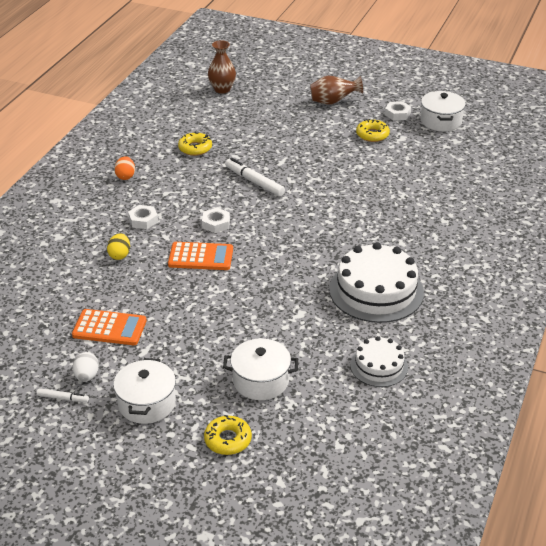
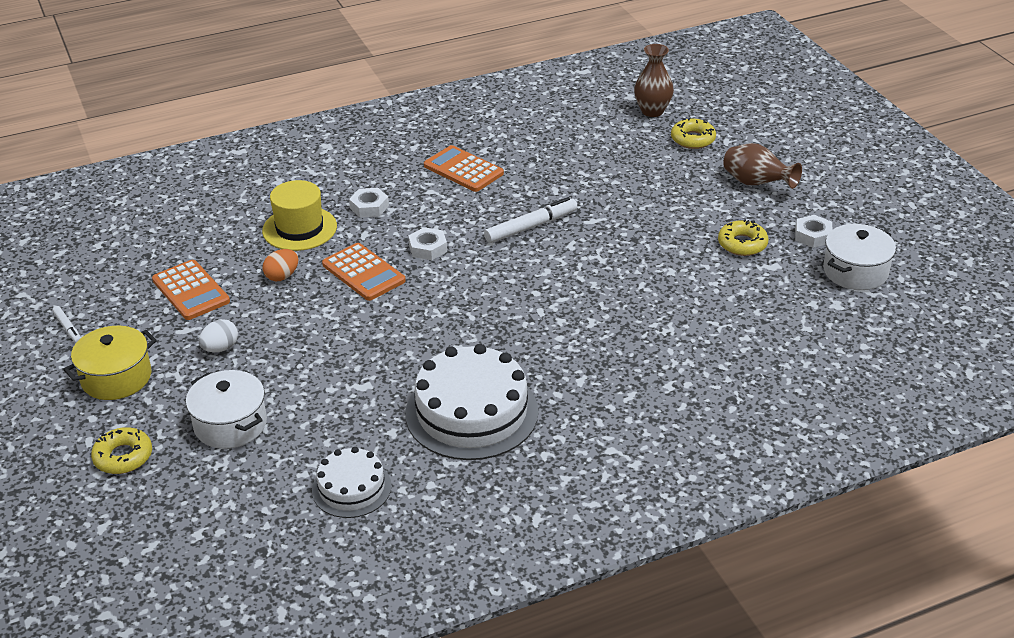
camera: 45 degrees right, 0 degrees up
white egg [72,352,99,382] -> white egg moved to [199,319,238,352]
yellow egg [107,234,130,260] -> yellow hat [262,180,337,251]
white pot [113,358,176,424] -> yellow pot [63,326,157,400]
orange egg [114,156,135,180] -> orange egg moved to [263,249,299,281]
yellow donut [178,132,212,156] -> yellow donut moved to [671,118,716,149]
white marker [225,158,285,197] -> white marker turned 60 degrees clockwise [484,197,578,243]
none -> orange calculator [424,145,504,192]

